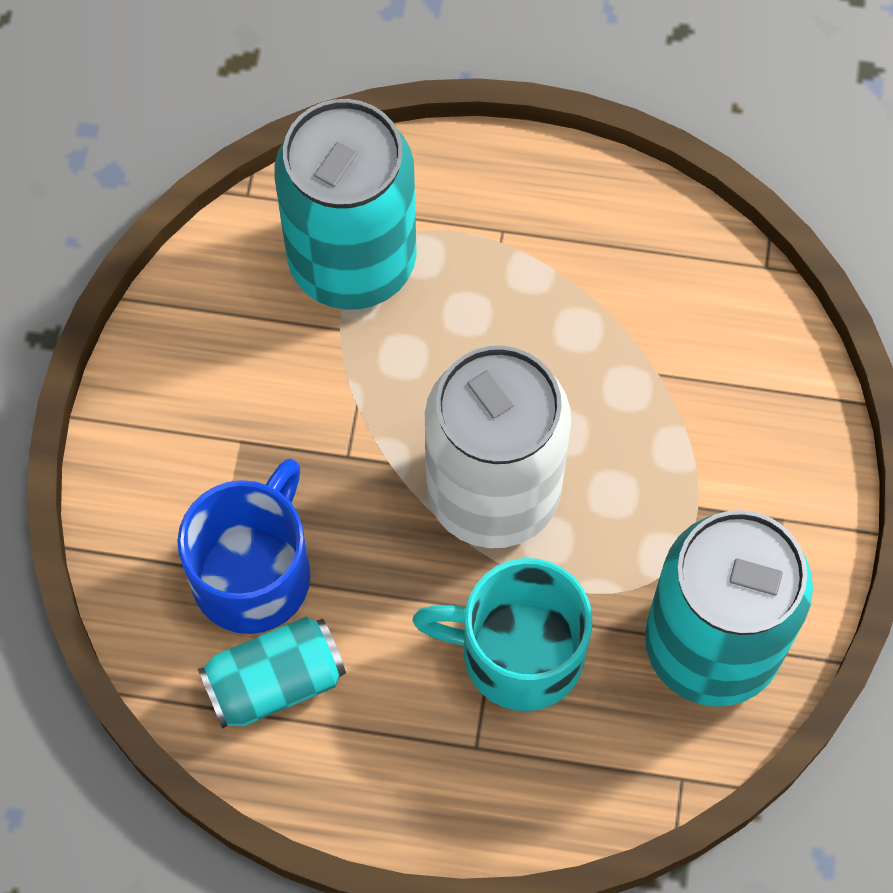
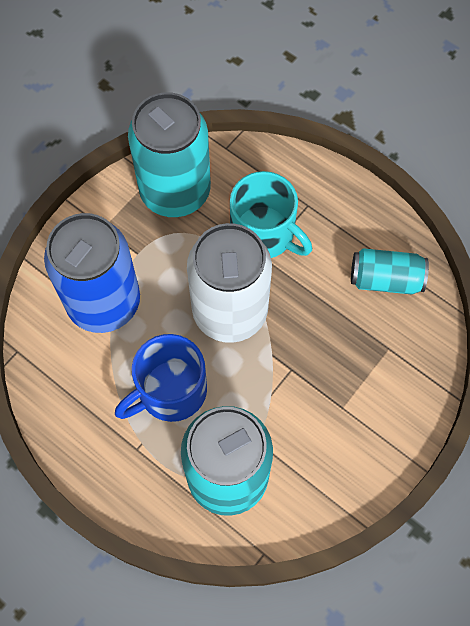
camera: 150 degrees left, 0 degrees up
blue mug [177,459,311,634] -> blue mug moved to [115,334,207,422]
none -> blue can [44,213,140,333]

